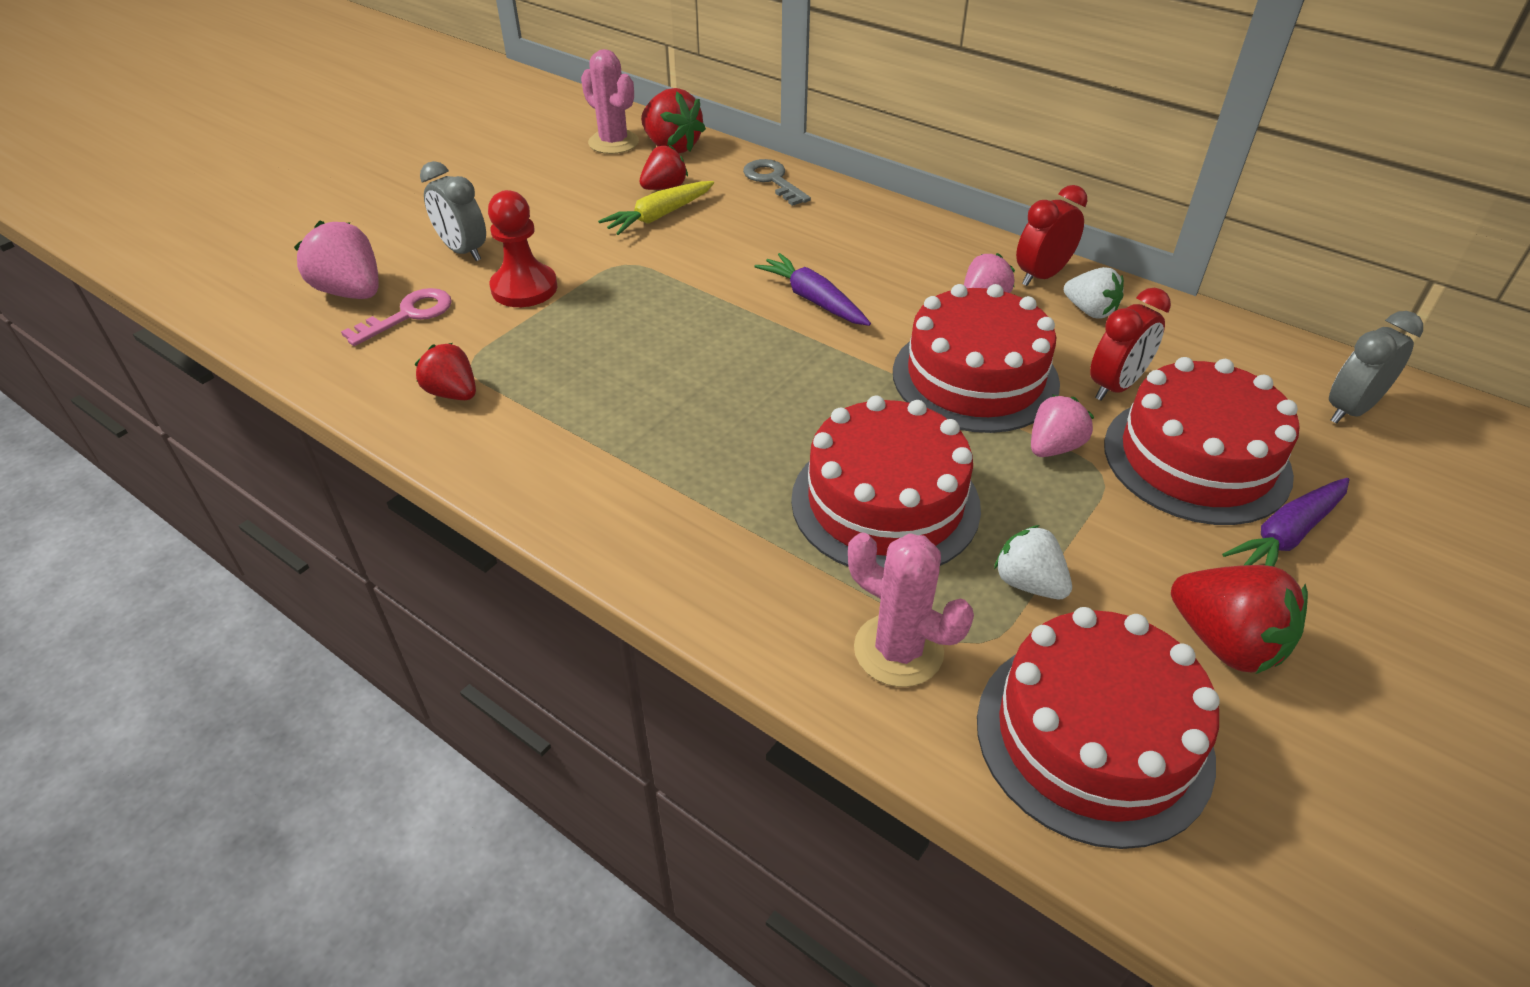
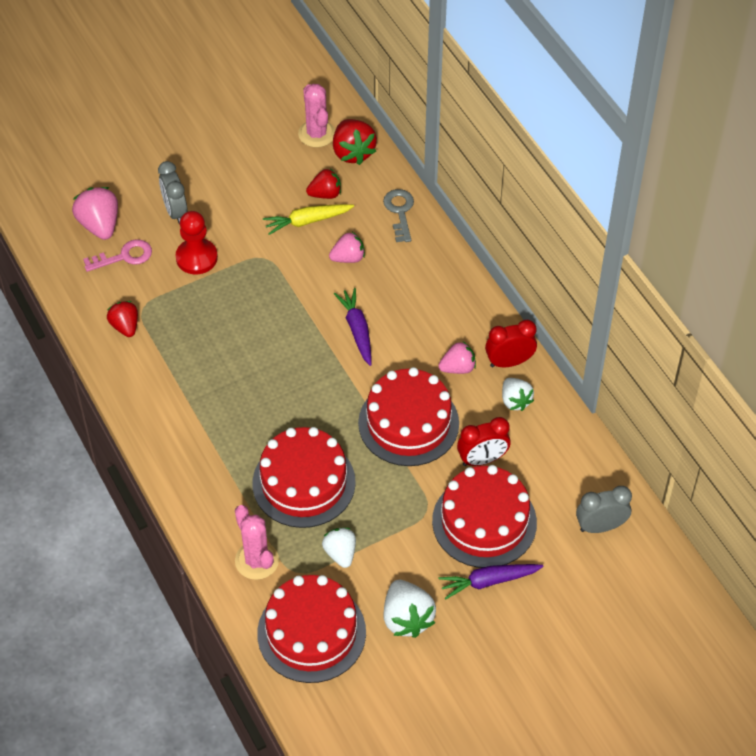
camera: 25 degrees right, 10 degrees up
pink strawberry [1031,395,1094,457] -> pink strawberry moved to [329,232,365,263]
red strawberry [1171,565,1308,674] -> white strawberry [383,580,436,638]

